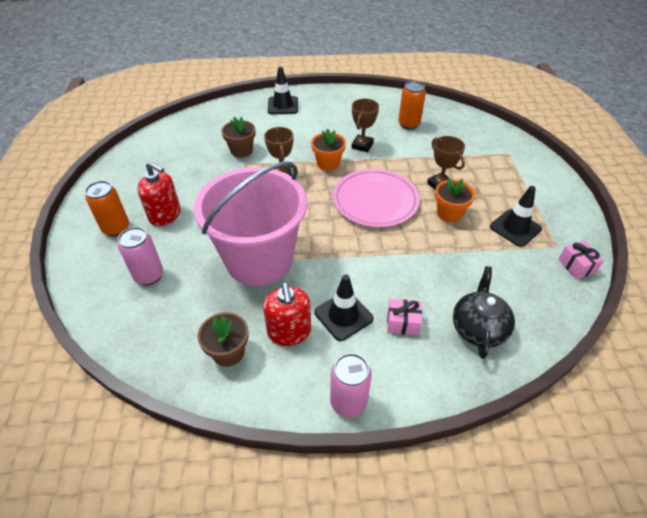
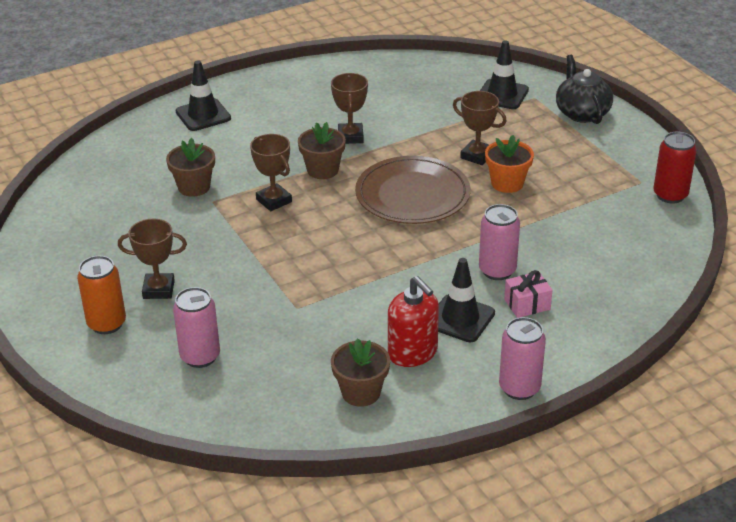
camera: 25 degrees left, 10 degrees down
red soap dispenser [137,162,181,226] -> brown trophy [118,219,187,299]
pink bucket [194,162,307,286] -> none
orange flower pot [311,128,346,171] -> brown flower pot [298,122,346,179]
pink plate [333,169,420,227] -> brown plate [355,156,470,224]
orange can [398,81,426,130] -> none
black teapot [453,266,515,359] -> black teapot moved to [556,55,613,124]
black traffic cone [490,186,542,247] -> black traffic cone moved to [480,40,529,109]
pink gift [558,241,604,279] -> red can [653,132,697,204]
none -> pink can [479,204,520,280]

